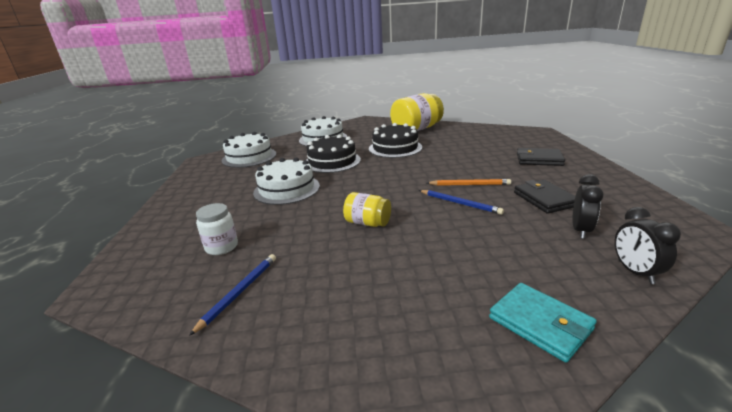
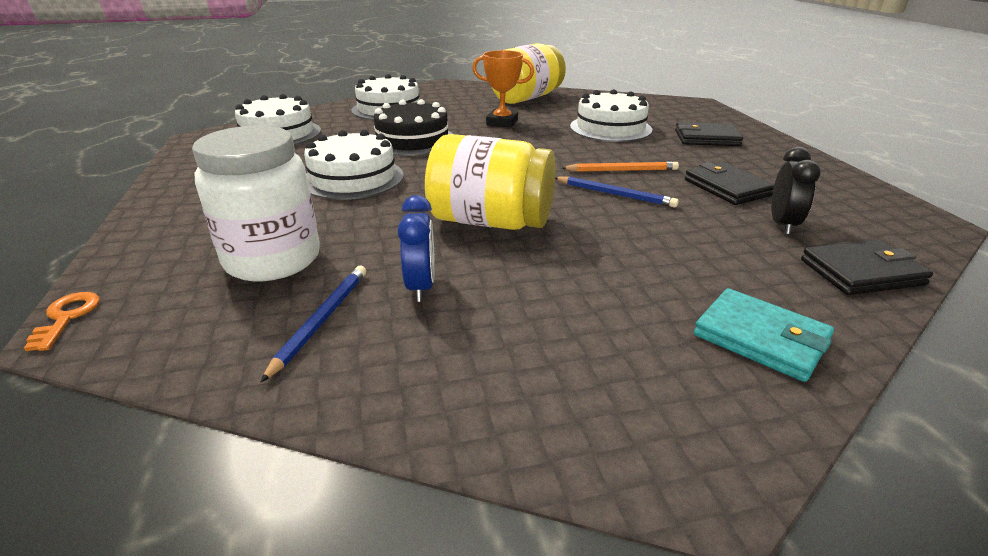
camera: 10 degrees left, 5 degrees up
white jar [196,203,238,255] -> white jar [192,126,320,281], size x1.86
yellow jar [343,192,391,227] -> yellow jar [425,134,556,230], size x1.86
black cake [369,123,422,158] -> orange trophy [472,50,534,127]
black clock [615,207,681,284] -> black wallet [801,240,933,295]
none -> orange key [24,292,100,351]
none -> blue clock [397,195,435,302]
none -> white cake [570,89,652,142]

